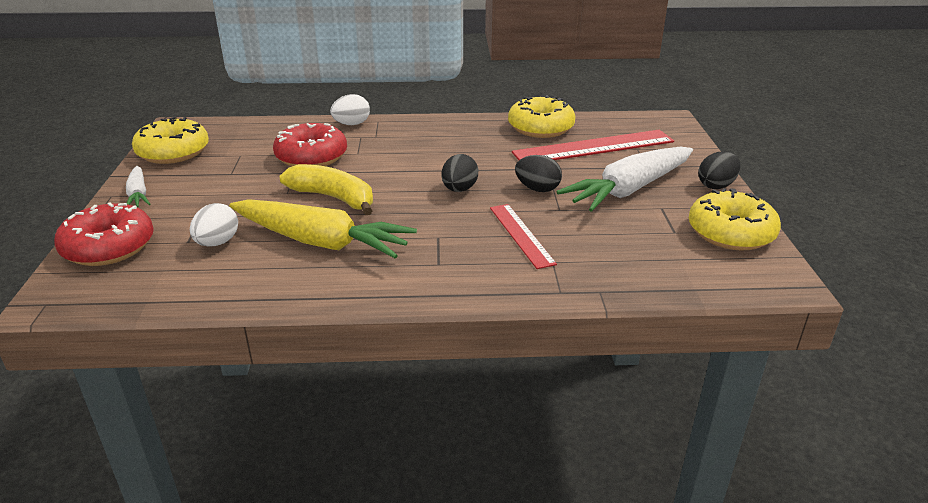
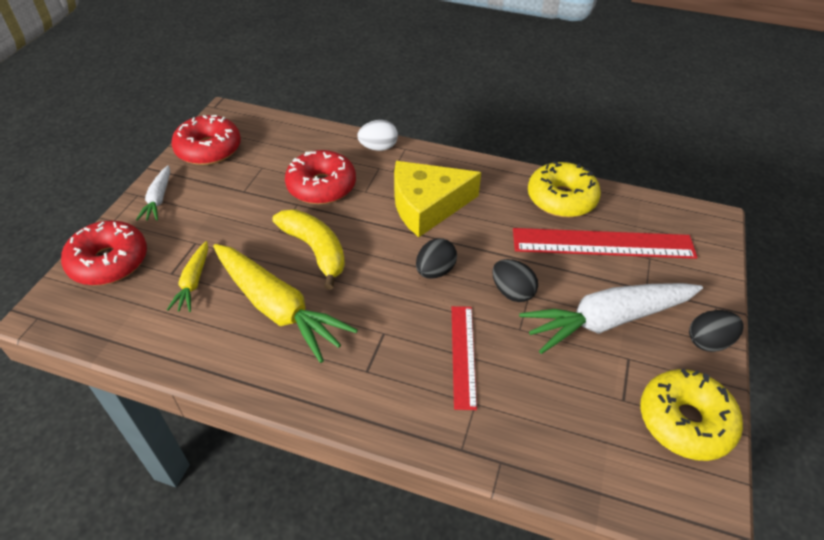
camera: 20 degrees right, 15 degrees up
yellow donut [132,117,209,164] -> red donut [171,115,241,165]
white egg [190,203,238,247] -> yellow carrot [167,241,208,312]
none -> yellow cheese [394,161,481,237]

